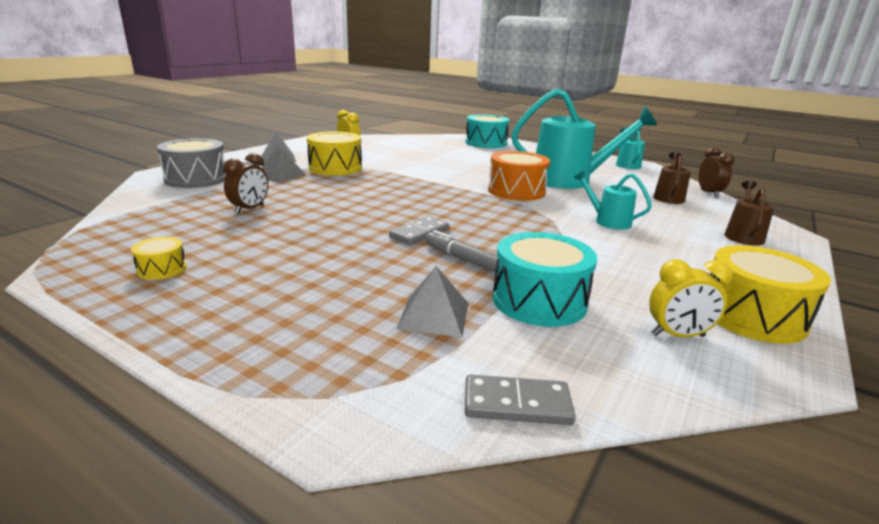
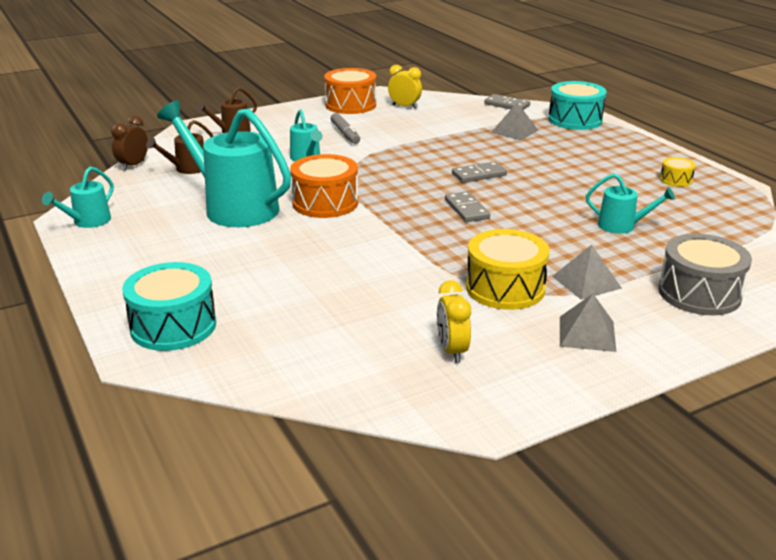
camera: 150 degrees left, 5 degrees up
brown clock [223,153,268,214] -> turquoise watering can [586,173,675,234]
grey marker [425,230,498,272] -> grey marker moved to [331,113,360,144]
turquoise drum [493,232,597,327] -> turquoise drum moved to [548,81,607,130]
yellow drum [711,245,831,344] -> orange drum [324,68,376,114]
none -> grey domino [445,191,490,222]

